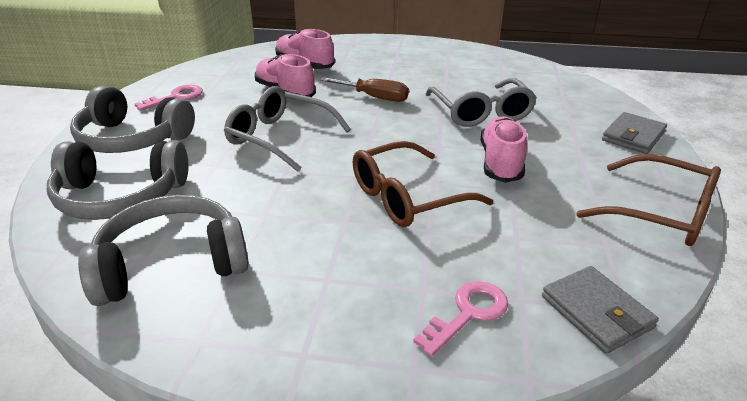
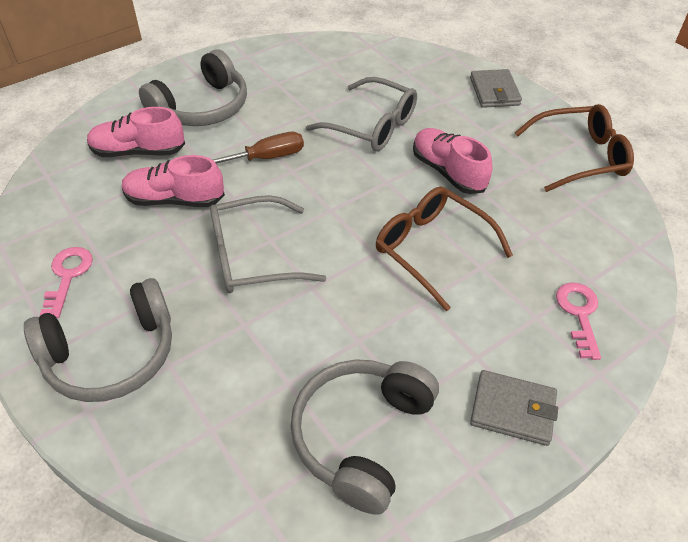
camera: 45 degrees left, 15 degrees up
grey headphones [47,140,188,220] -> grey headphones moved to [139,49,247,126]
brown glasses [353,141,493,227] -> brown glasses turned 120 degrees clockwise [376,186,513,311]
grey wallet [542,266,659,354] -> grey wallet moved to [470,370,558,446]

